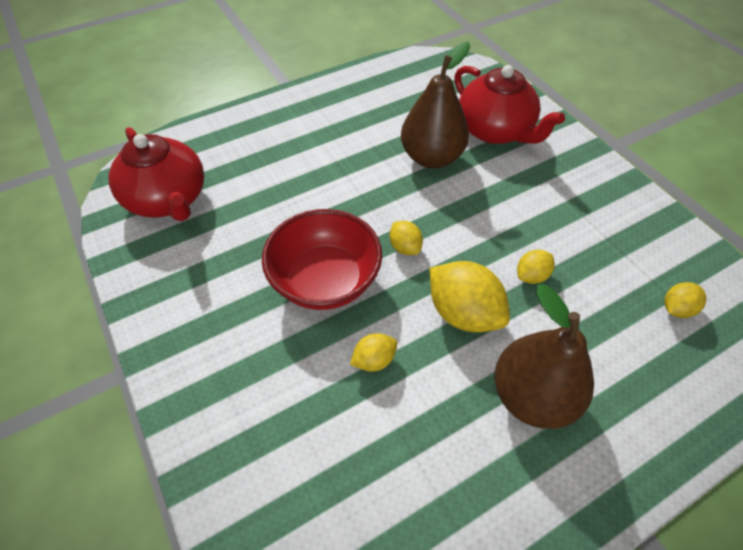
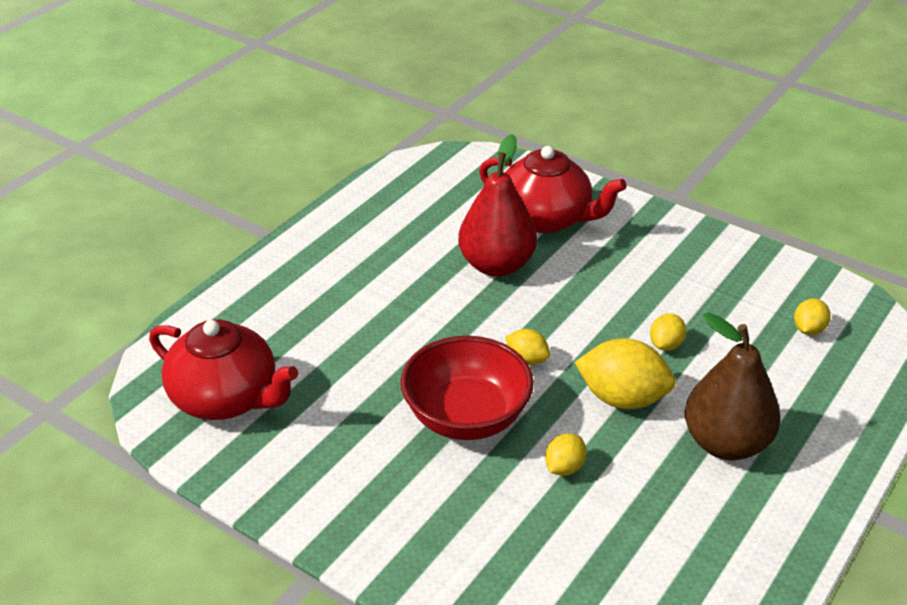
camera: 25 degrees left, 15 degrees down
brown pear [401,41,470,168] -> red pear [458,134,537,277]

